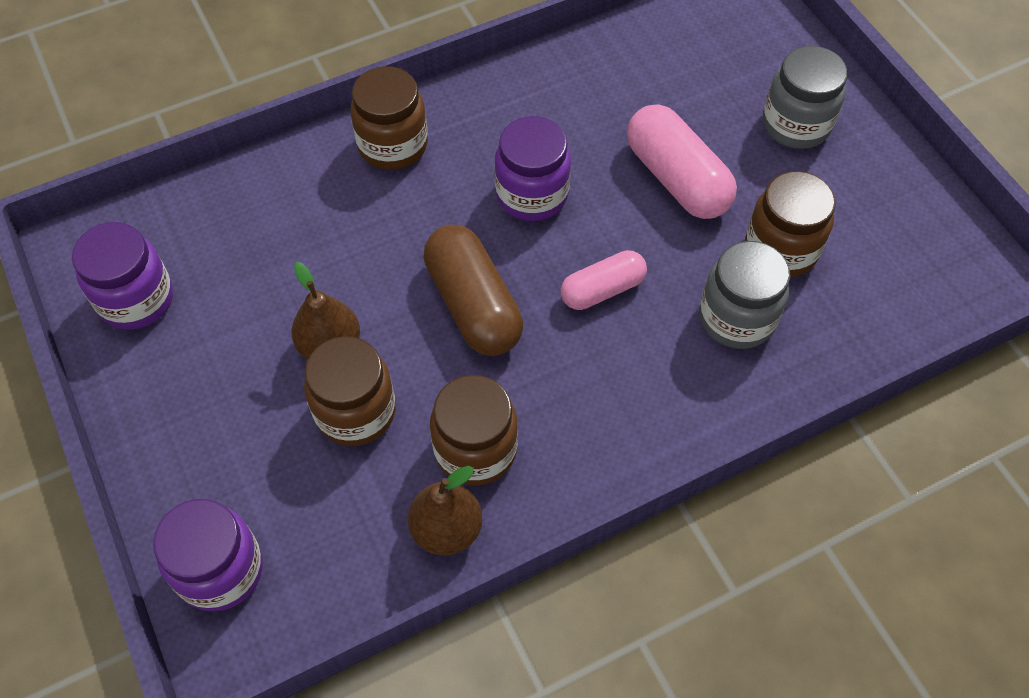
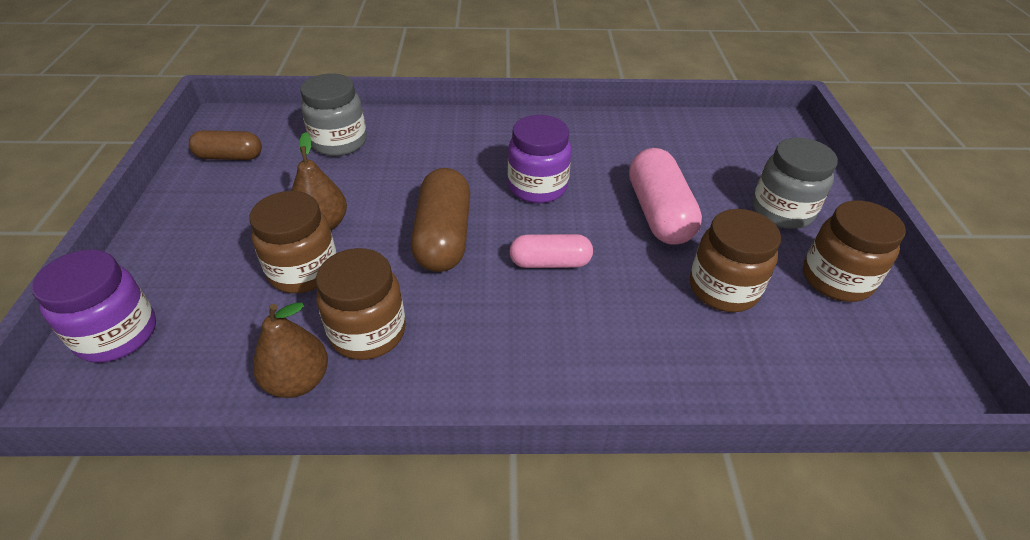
camera: 25 degrees right, 15 degrees down
purple jar [72,222,173,330] -> brown capsule [189,130,262,160]
brown jar [350,66,428,170] -> brown jar moved to [803,200,906,302]
grey jar [699,241,791,349] -> grey jar moved to [300,73,367,156]

